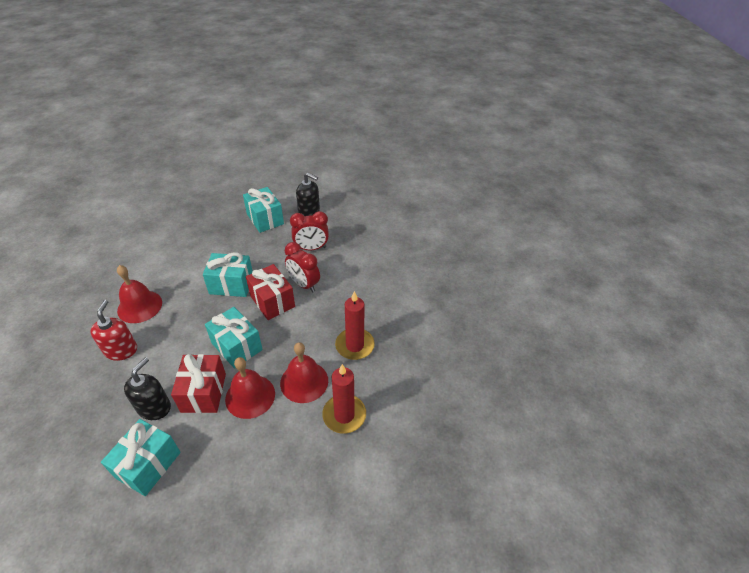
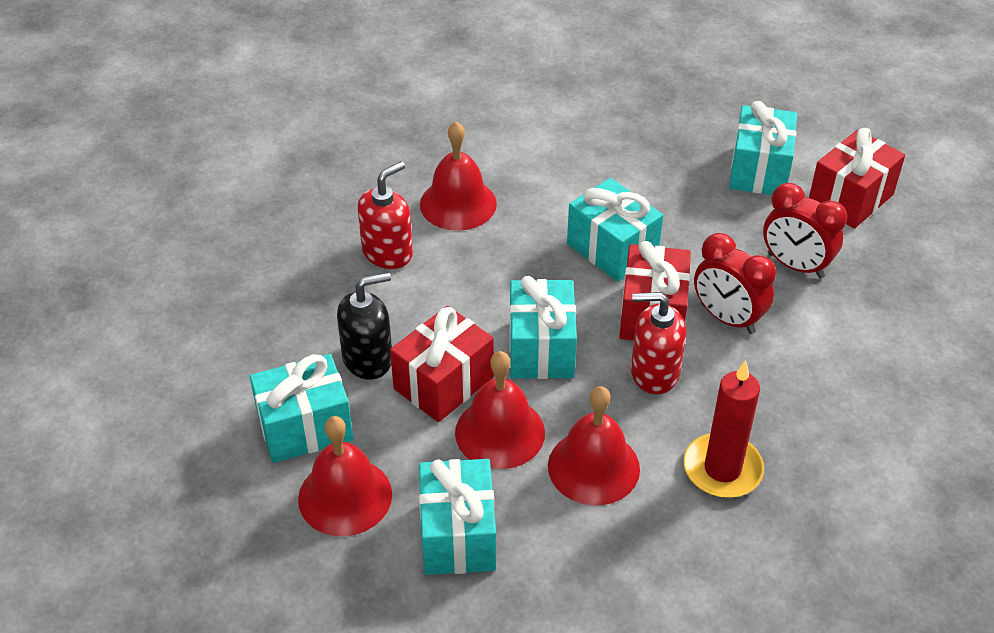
camera: 45 degrees right, 0 degrees up
red clock [285,242,320,292] -> red clock turned 45 degrees counterclockwise [694,233,776,334]
black soap dispenser [296,173,320,216] -> red gift [809,128,905,229]
red candle [322,364,366,434] -> none
none -> red bell [298,416,392,536]
none -> turquoise gift [419,459,496,575]
none -> red soap dispenser [631,292,686,394]

